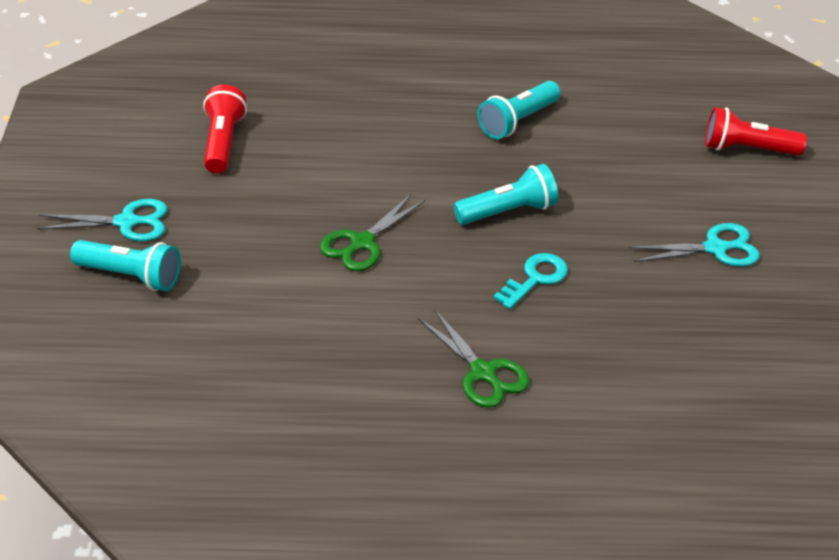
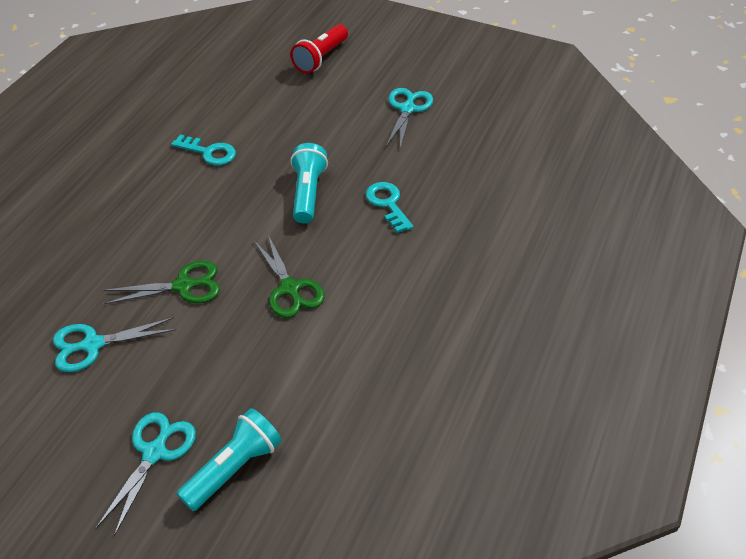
camera: 65 degrees left, 5 degrees up
red flashlight [203,84,247,173] -> turquoise scissors [53,317,176,372]
green scissors [418,309,530,408] -> green scissors moved to [103,261,220,304]
turquoise flashlight [477,81,561,139] -> turquoise key [171,134,236,165]

